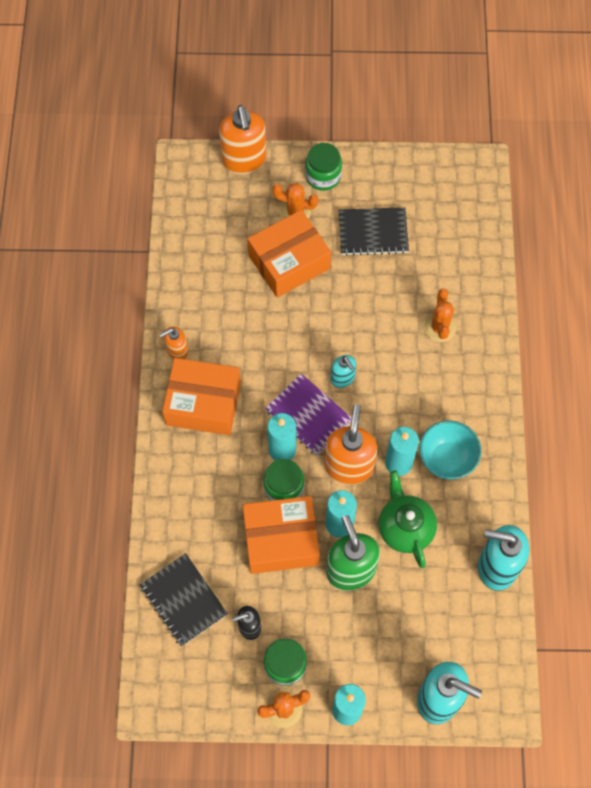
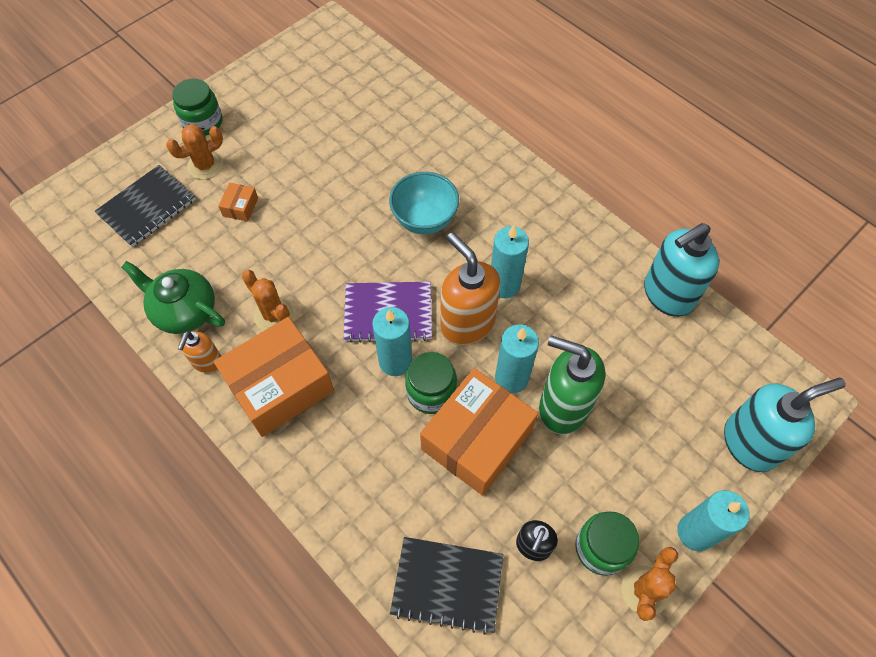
camera: 45 degrees left, 5 degrees down
orange soap dispenser [219,105,266,174] -> none
orange box [248,210,331,298] -> orange box [218,183,258,222], size x0.41
turquoise soap dispenser [330,355,356,388] -> none
black notebook [338,207,409,256] -> black notebook moved to [94,165,196,247]
green teapot [379,471,437,568] -> green teapot moved to [121,261,225,334]
turquoise bowl [419,420,481,480] -> turquoise bowl moved to [389,172,459,234]
orange cactus [424,289,456,342] -> orange cactus moved to [242,270,294,331]

